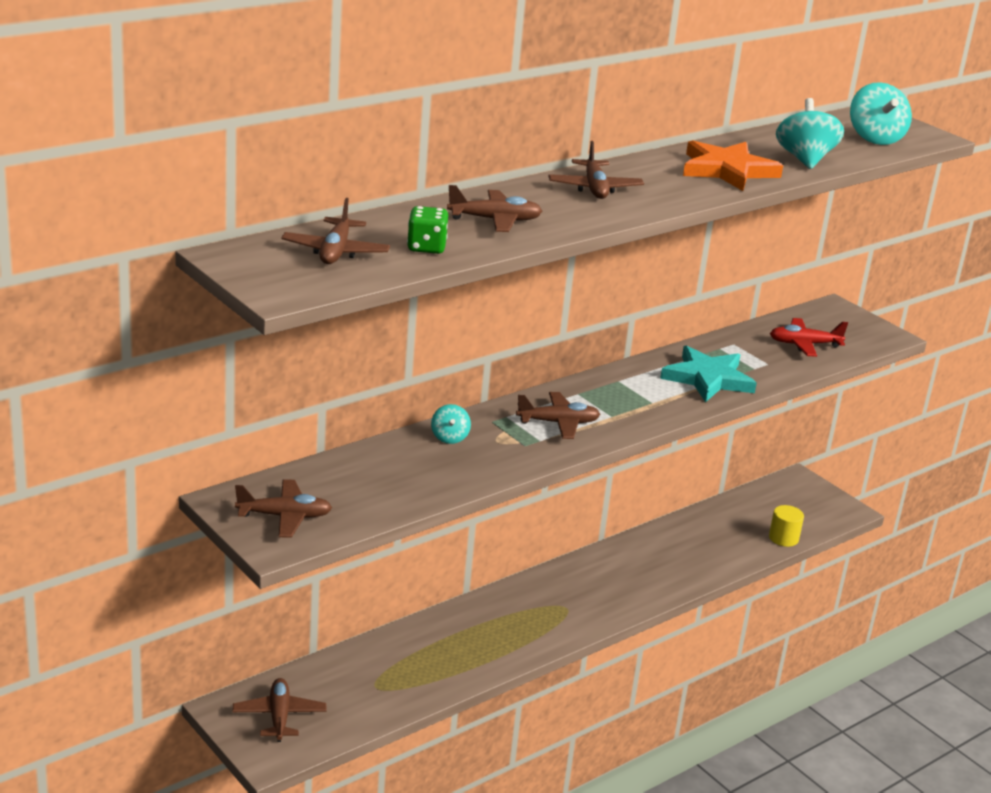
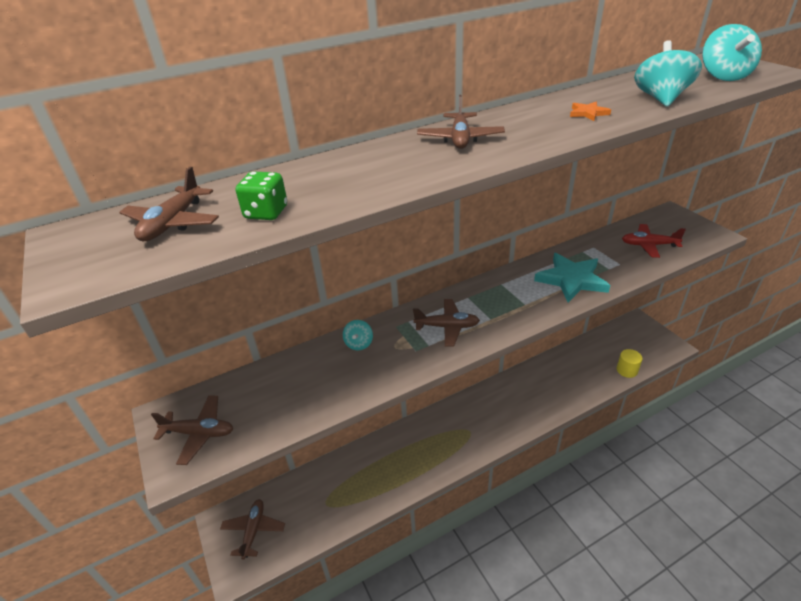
camera: 15 degrees right, 10 degrees up
brown plane [447,185,542,232] -> none
orange star [683,140,783,191] -> orange star [570,102,611,121], size x0.44

